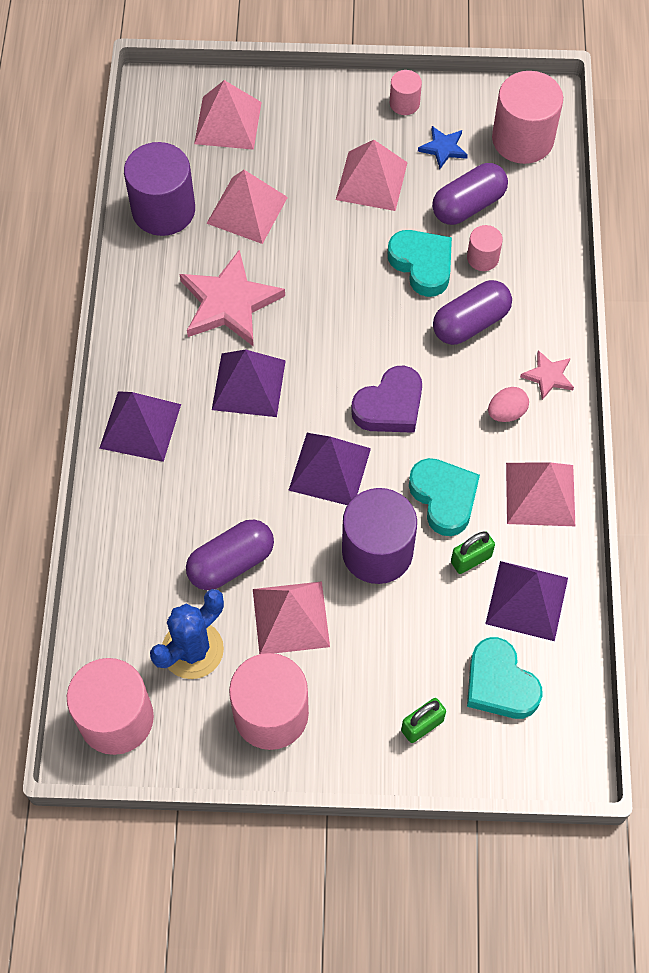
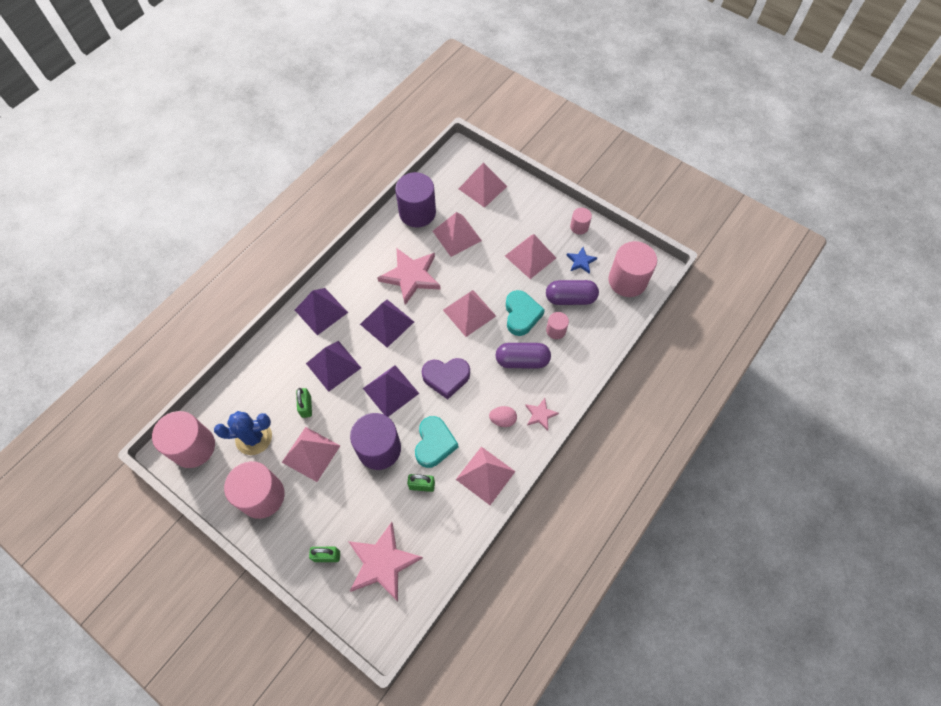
camera: 35 degrees right, 0 degrees up
purple capsule [186,519,274,590] -> green padlock [296,388,312,418]
turquoise heart [467,637,543,719] -> pink star [348,522,423,602]
purple pyramid [485,561,568,641] -> purple pyramid moved to [306,341,361,392]
none -> pink pyramid [443,290,496,337]

